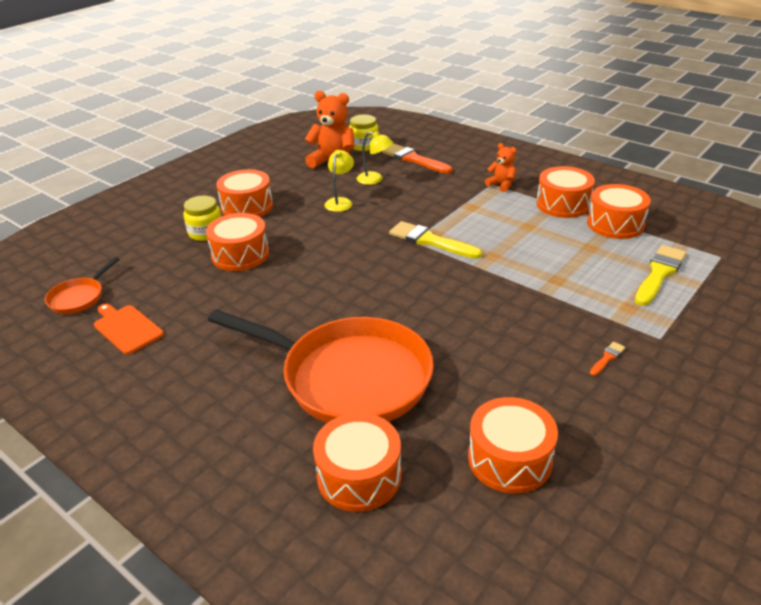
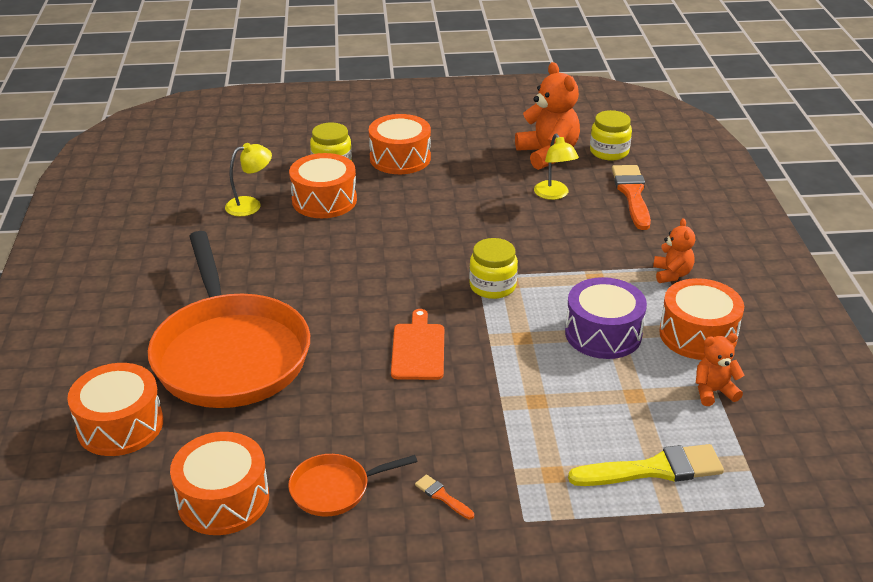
camera: 45 degrees right, 0 degrees up
orange pan [45,257,119,314] -> orange pan moved to [288,454,418,517]
orange cutting board [94,304,164,355] -> orange cutting board moved to [391,309,444,380]
yellow lamp [324,150,354,212] -> yellow lamp moved to [225,143,272,216]
yellow brush [389,221,482,259] -> yellow jar [469,238,518,299]
orange drum [587,184,651,239] -> orange teddy bear [696,333,745,406]
orange brush [590,342,625,376] -> orange brush turned 135 degrees counterclockwise [415,475,474,519]
none -> purple drum [565,277,647,359]

